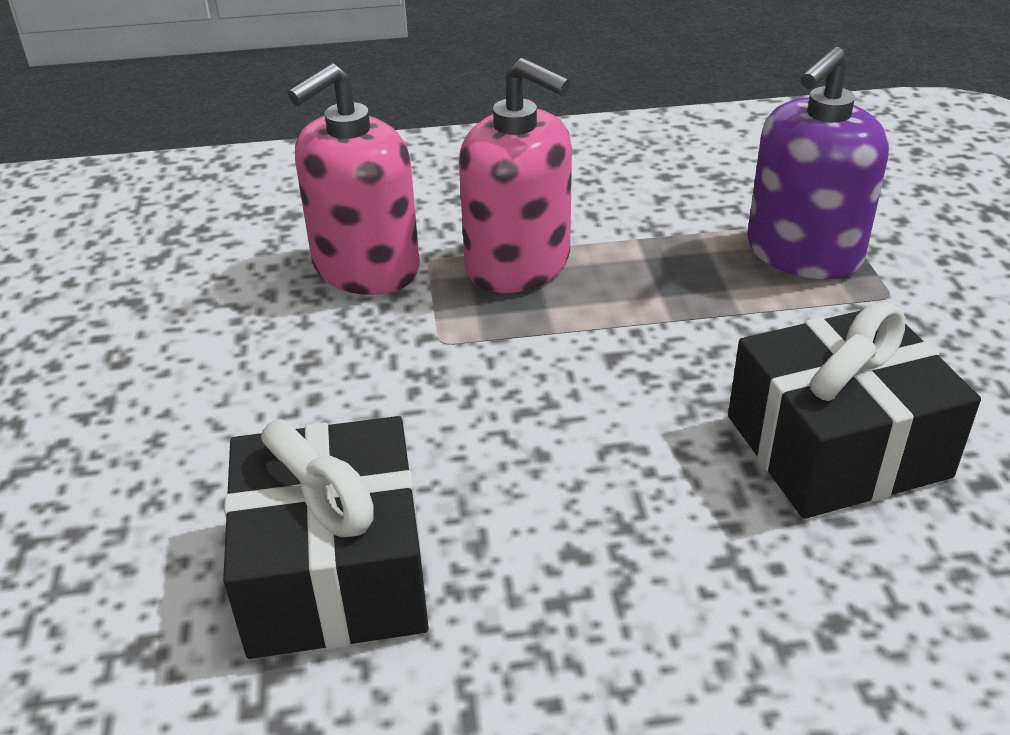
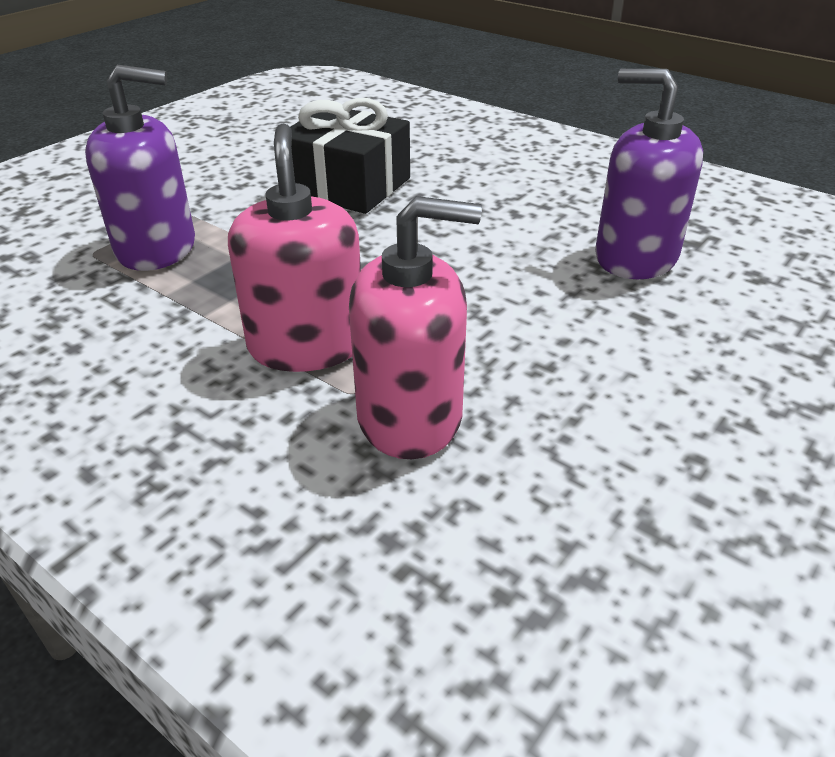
camera: 135 degrees left, 0 degrees up
black gift [223,416,429,659] -> purple soap dispenser [595,69,703,279]

